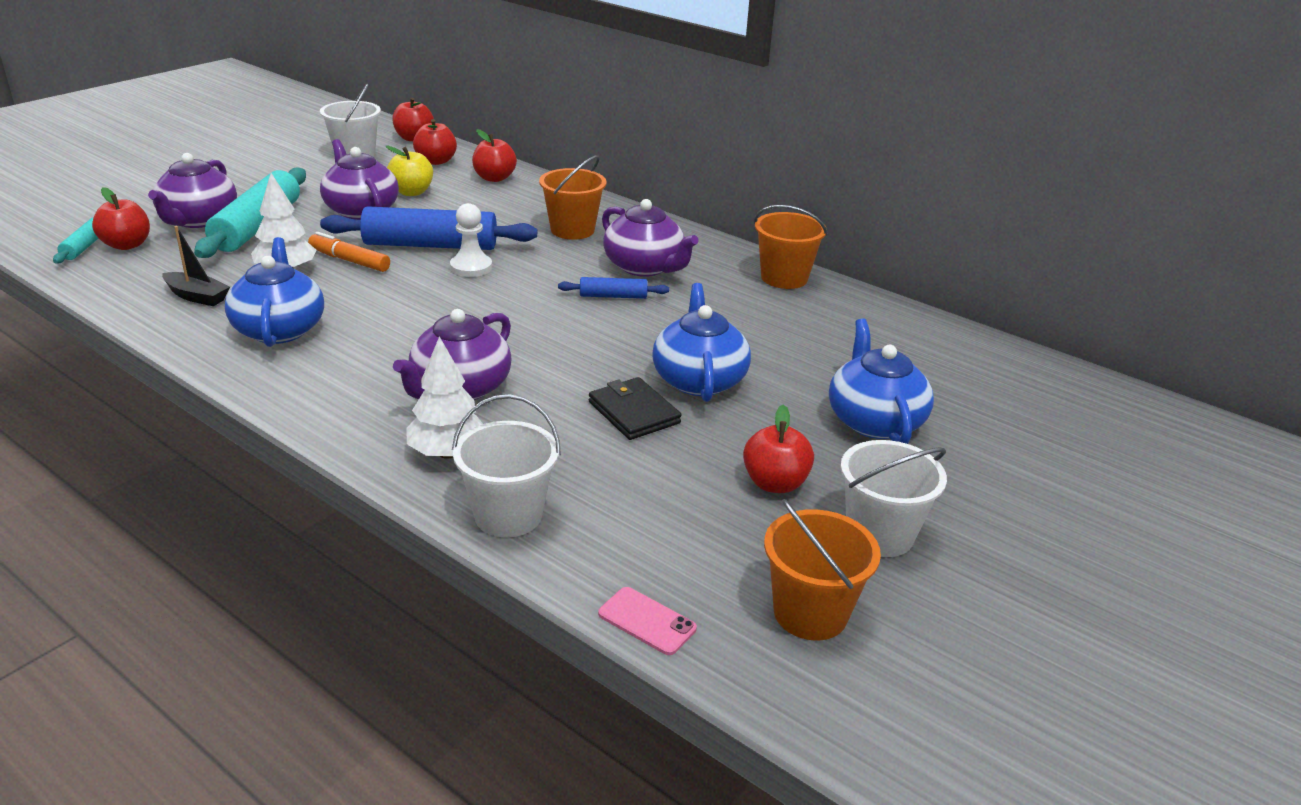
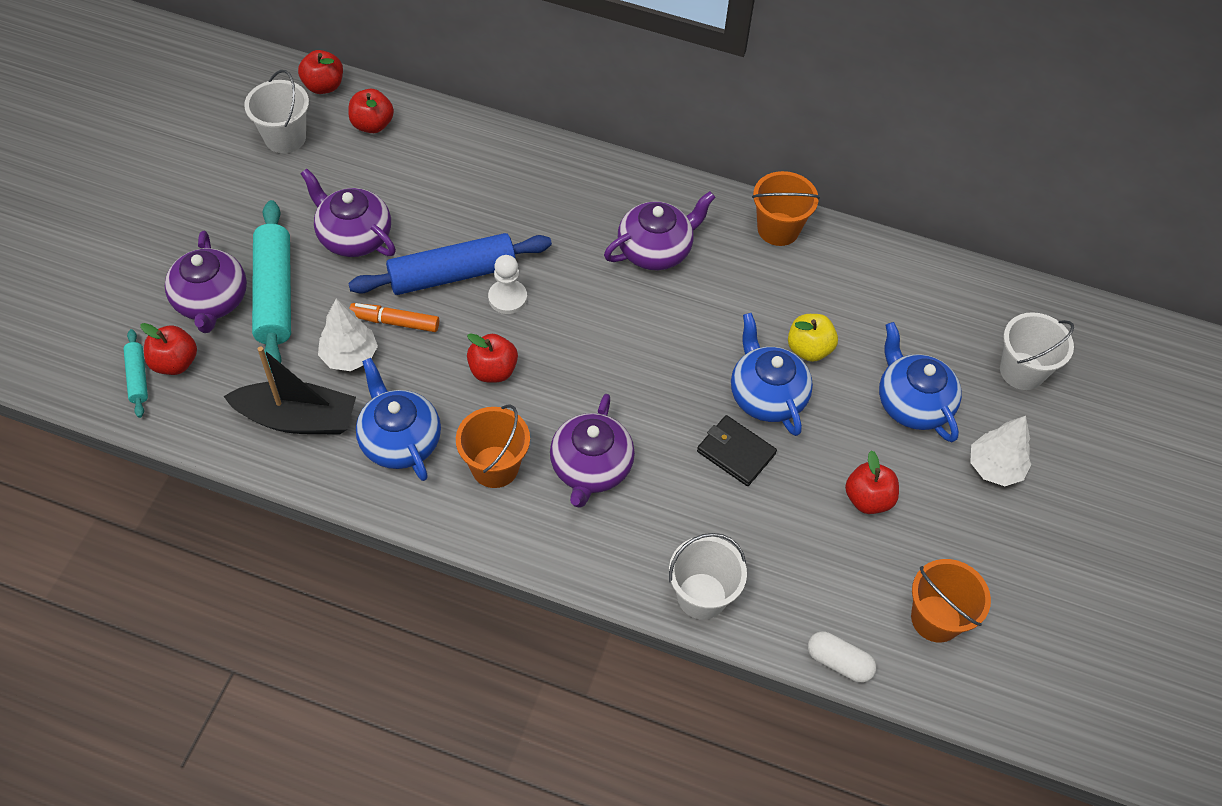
camera: 20 degrees left, 25 degrees up
black boat [162,226,230,306] -> black boat [224,346,356,435], size x1.78
yellow apple [386,146,433,196] -> yellow apple moved to [788,314,838,362]
white tree [406,336,483,459] -> white tree moved to [970,416,1031,486]
red apple [472,129,517,182] -> red apple moved to [467,333,518,383]
orange bucket [539,155,607,240] -> orange bucket moved to [456,405,530,488]
blue rolling pin [558,277,669,299] -> none
pink phone [598,587,697,655] -> white capsule [808,631,876,683]
purple teapot [602,199,699,277] -> purple teapot turned 60 degrees counterclockwise [604,191,716,270]
white bucket [840,440,947,557] -> white bucket moved to [1000,312,1074,390]

